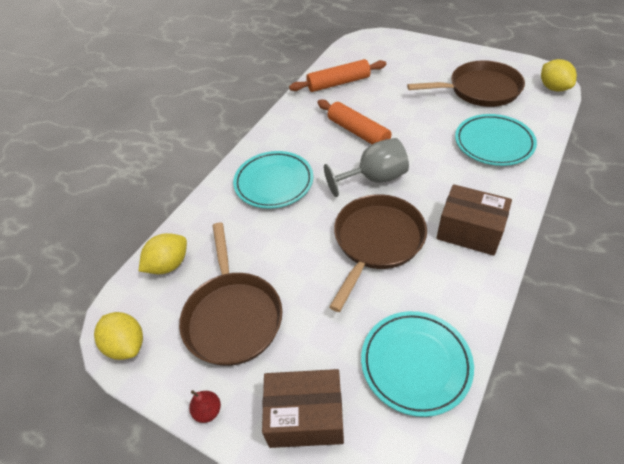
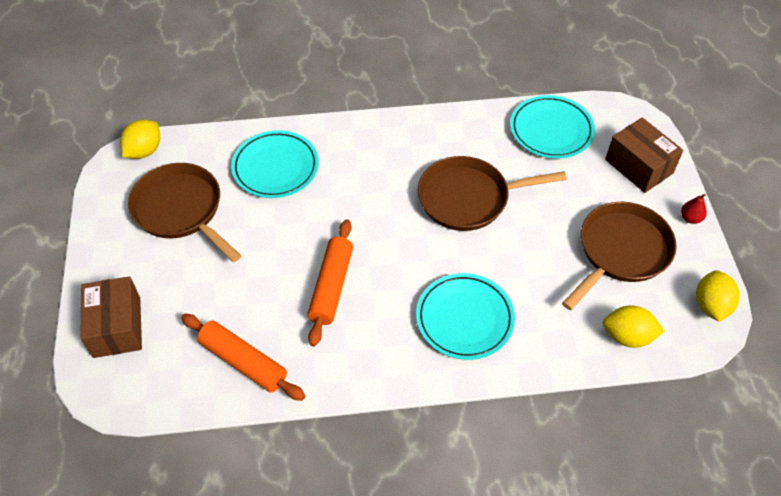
camera: 130 degrees left, 5 degrees up
grey goblet [324,138,409,197] -> none
brown box [436,184,512,256] -> brown box moved to [80,276,142,358]

